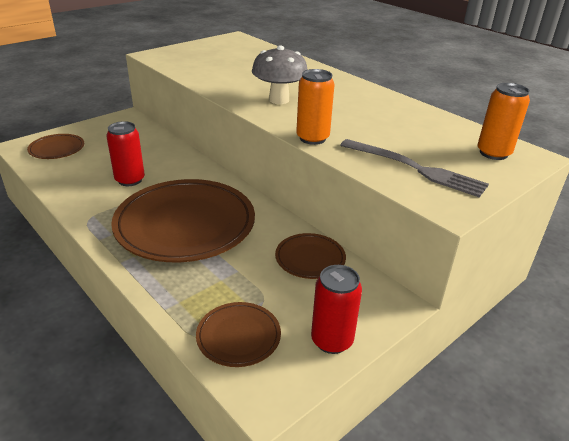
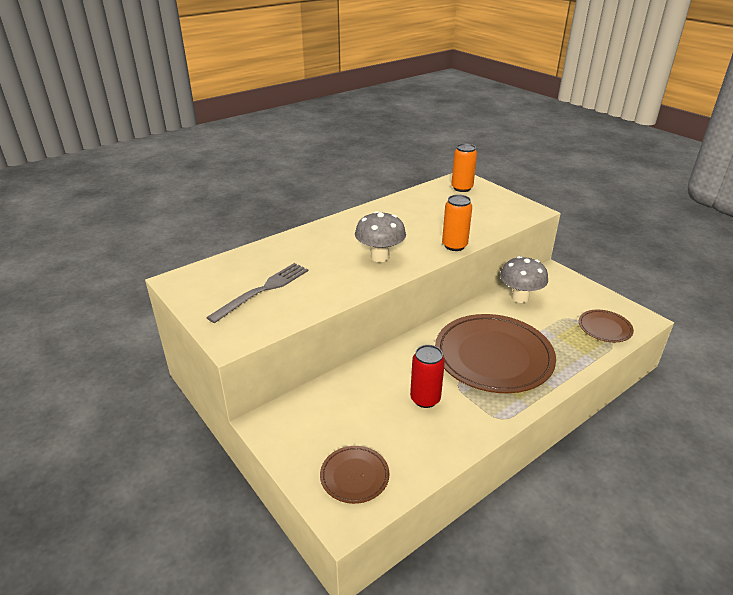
camera: 85 degrees left, 0 degrees up
brown plate [275,233,346,279] -> grey mushroom [500,256,548,303]
red can [311,265,362,354] -> none
grey fork [340,139,489,198] -> grey fork moved to [206,263,309,323]

